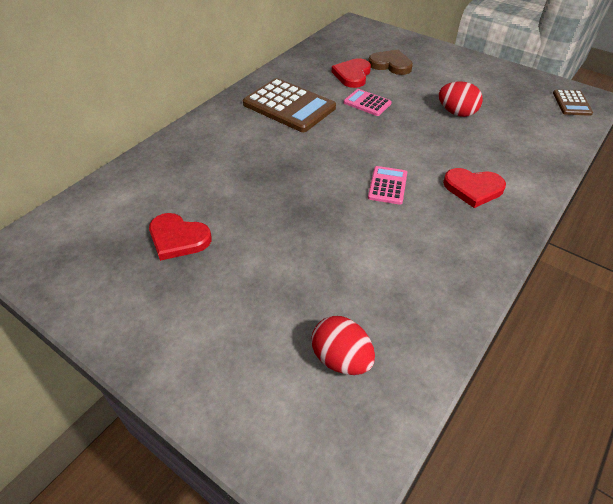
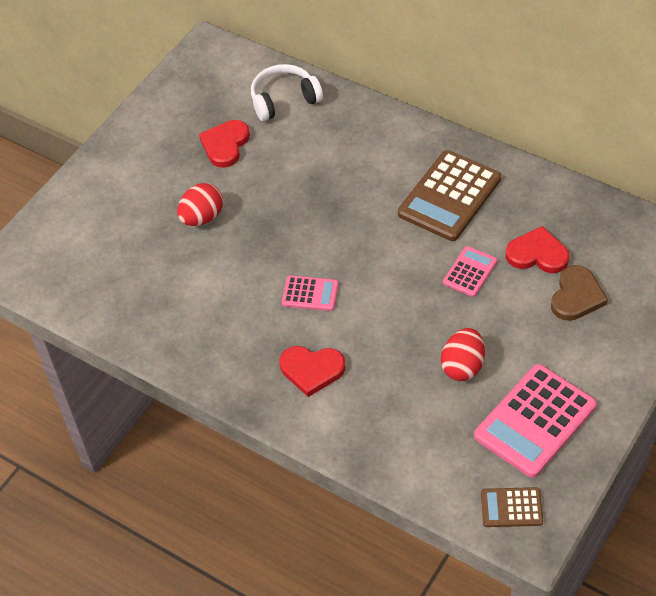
camera: 90 degrees right, 5 degrees up
red egg [312,316,375,375] -> red egg moved to [177,183,223,226]
red heart [443,168,506,208] -> red heart turned 90 degrees counterclockwise [279,346,346,397]
none -> white headphones [251,64,323,121]
none -> pink calculator [474,364,597,478]

